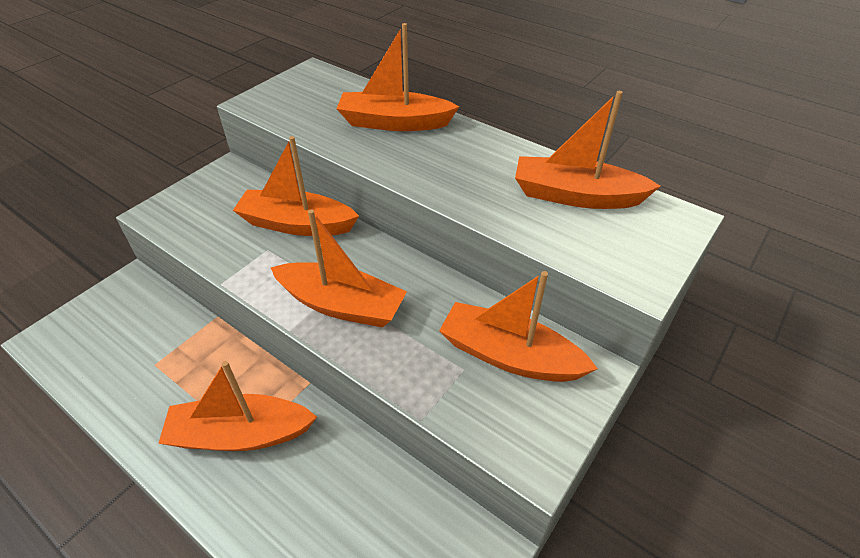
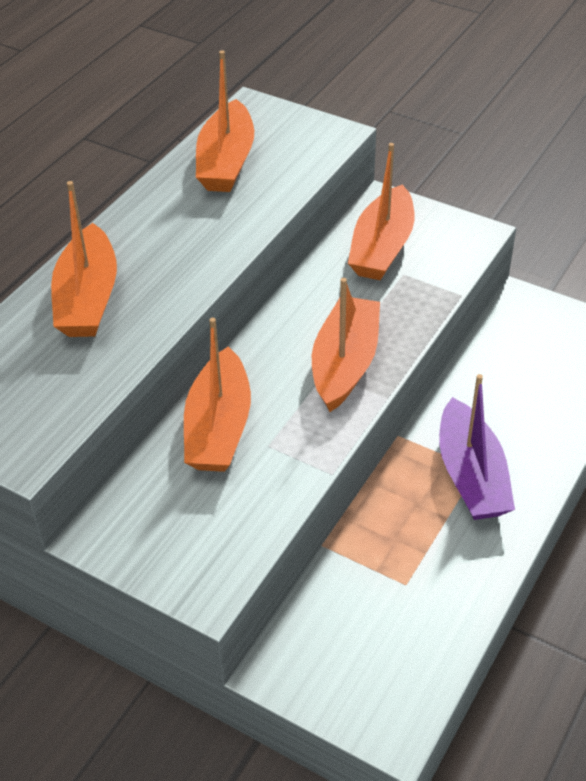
camera: 95 degrees left, 0 degrees up
orange boat [158,361,317,451] -> purple boat [439,374,515,520]

